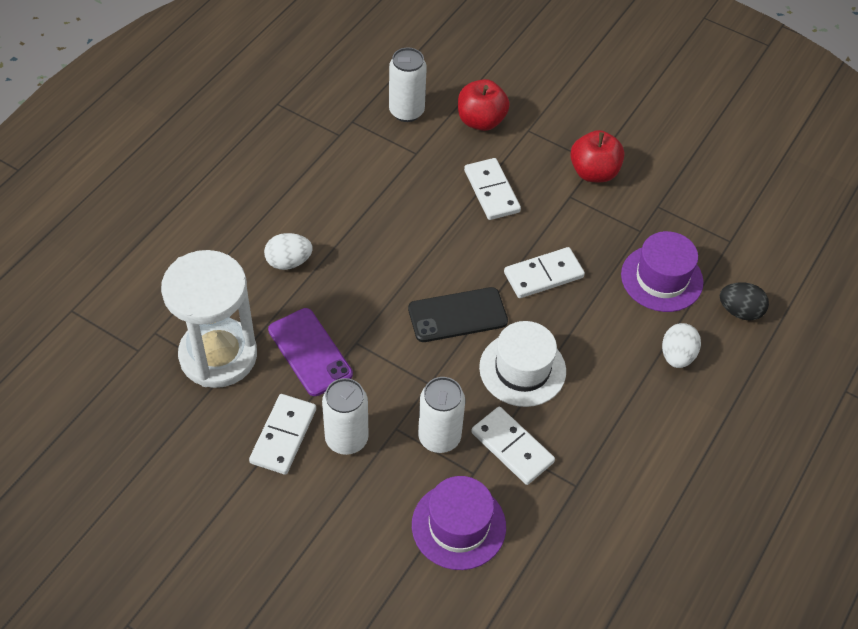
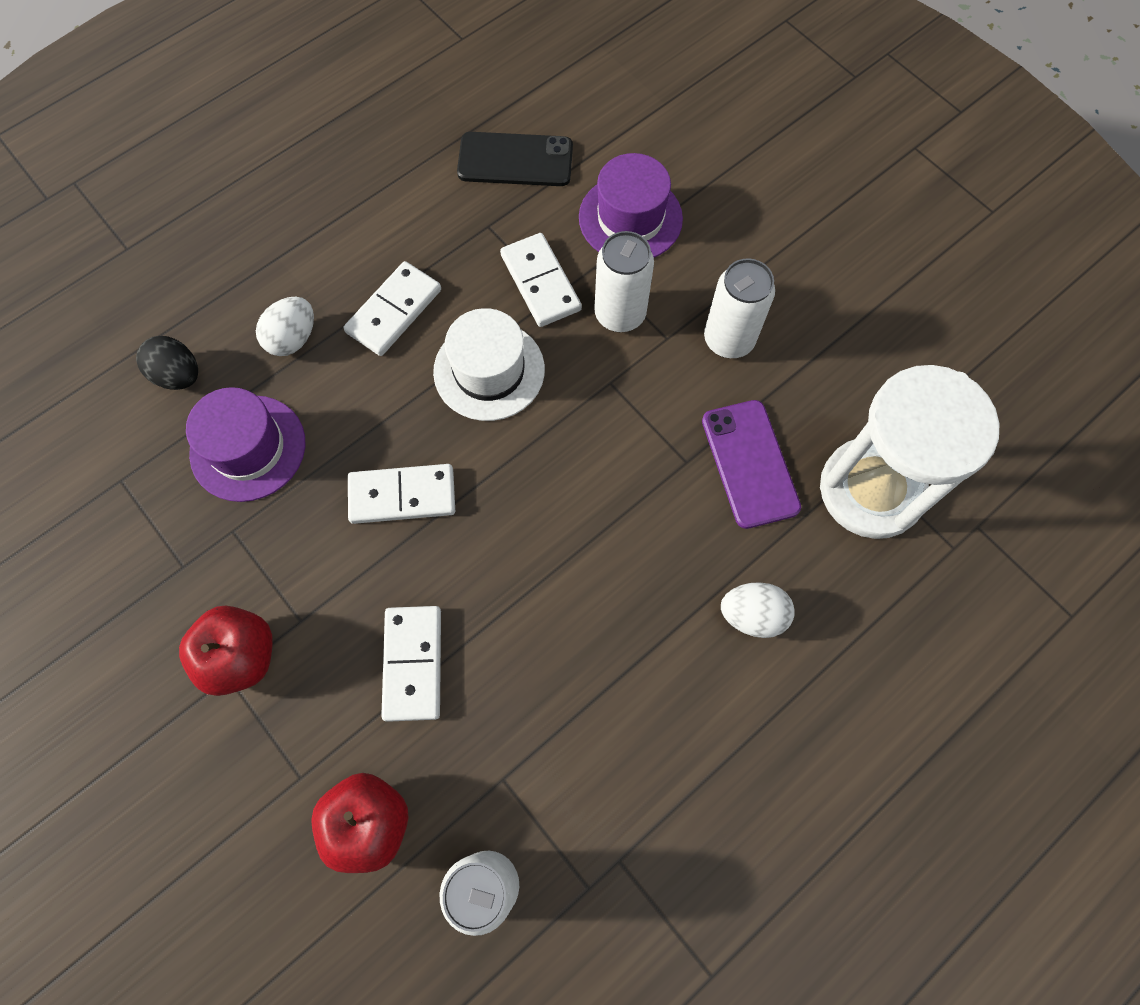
camera: 160 degrees left, 15 degrees up
white domino [249,394,316,475] -> white domino moved to [344,261,441,356]
black phone [408,287,508,342] -> black phone moved to [457,132,573,186]

